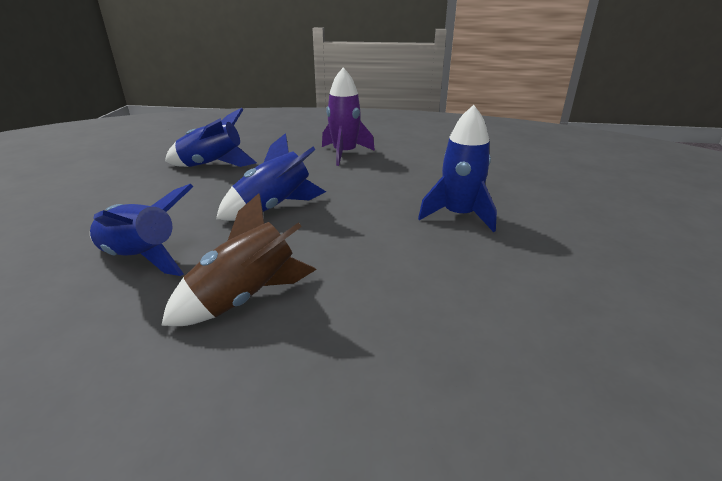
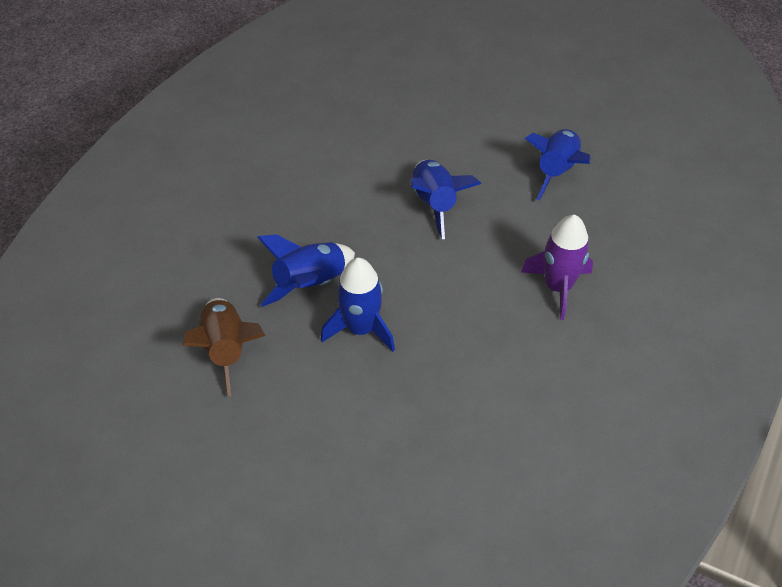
camera: 110 degrees right, 20 degrees up
blue rocket [90,184,193,276] -> blue rocket moved to [257,234,355,307]
brown rocket [161,193,317,326] -> brown rocket moved to [183,298,266,397]

